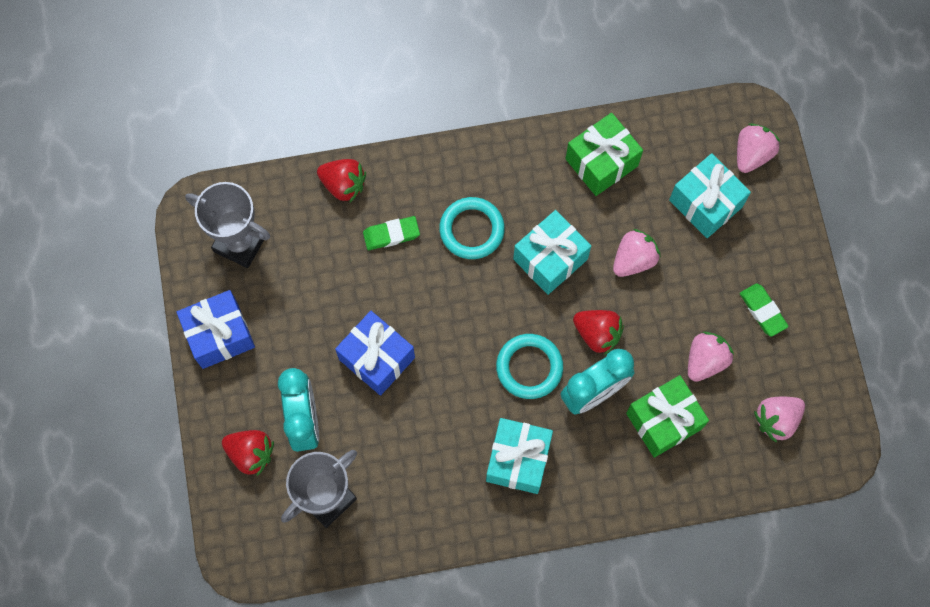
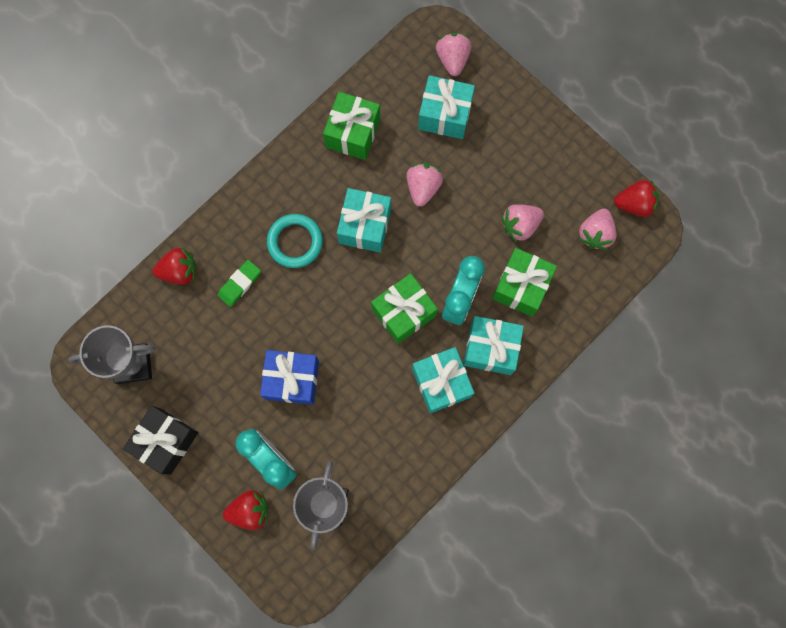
camera: 35 degrees left, 5 degrees up
blue gift [176,290,255,369] -> black gift [123,406,198,475]
turquoise ring [496,334,563,399] -> green gift [371,273,438,344]
red strawberry [573,310,624,355] -> red strawberry moved to [614,180,659,217]
pink strawberry [688,332,734,382] -> pink strawberry turned 120 degrees counterclockwise [501,204,544,242]
green eraser [740,283,789,337] -> none
none -> turquoise gift [463,316,524,375]

